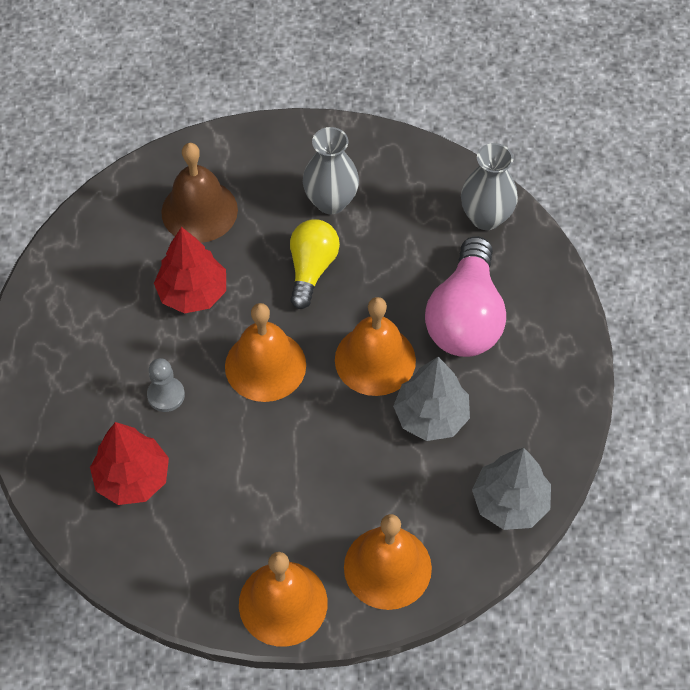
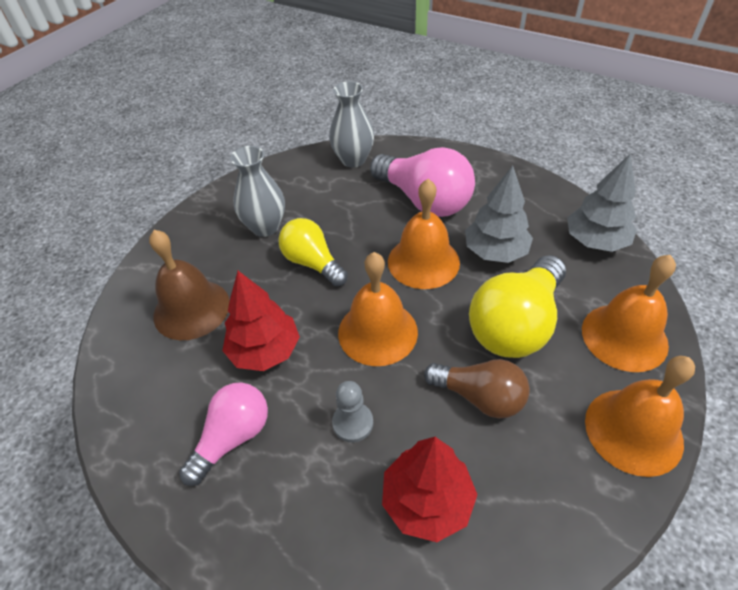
camera: 55 degrees left, 10 degrees down
none -> pink light bulb [179,382,268,486]
none -> brown light bulb [424,359,530,418]
none -> yellow light bulb [469,255,566,358]

